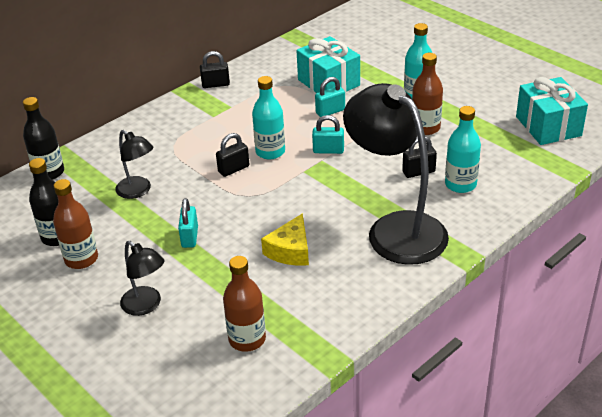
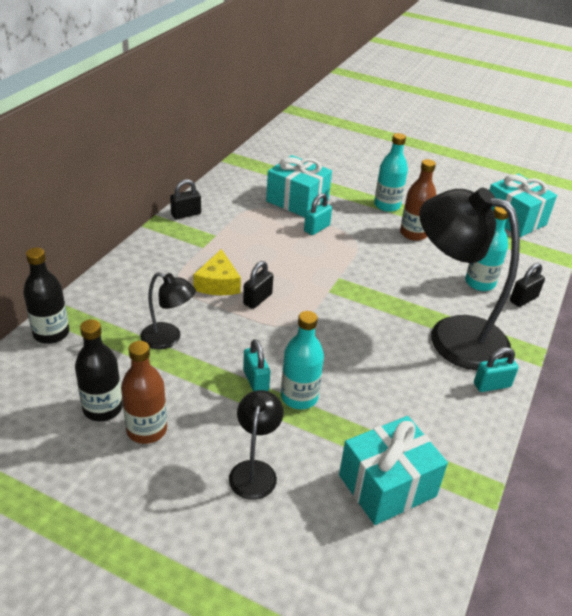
camera: 25 degrees left, 0 degrees up
black lamp [120,241,164,316] -> black lamp turned 105 degrees counterclockwise [229,390,284,500]
brown bottle [223,256,266,352] -> turquoise gift [339,416,448,525]
turquoise bottle [252,76,285,160] -> turquoise bottle moved to [281,311,324,409]
yellow cheese [261,213,309,266] -> yellow cheese moved to [193,249,241,295]
turquoise padlock [312,115,344,154] -> turquoise padlock moved to [474,347,519,392]
black padlock [402,136,437,178] -> black padlock moved to [510,263,545,307]

